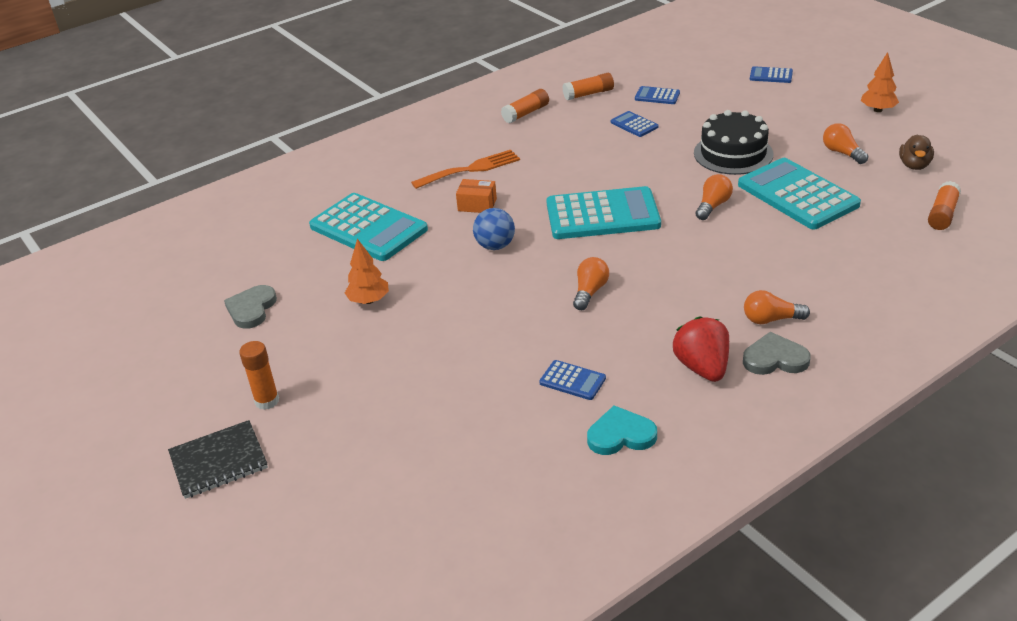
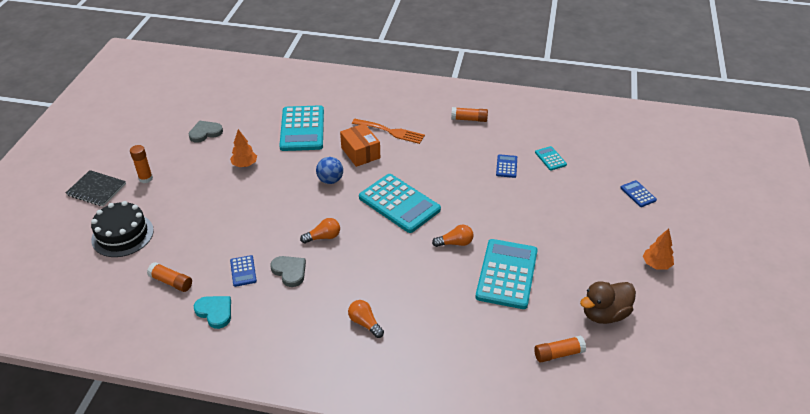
camera: 45 degrees right, 5 degrees up
orange box [456,179,497,213] -> orange box [340,124,380,167], size x1.53
orange glue stick [562,73,614,100] -> orange glue stick moved to [147,262,192,292]
blue calculator [635,86,680,104] -> turquoise calculator [535,146,567,170]
red strawberry [673,316,729,382] -> none
black cake [694,110,774,175] -> black cake moved to [91,201,154,257]
grey heart [743,332,811,375] -> grey heart moved to [270,256,306,287]
orange light bulb [823,123,868,164] -> none
brown duck [899,135,934,170] -> brown duck [580,281,636,324], size x1.60

